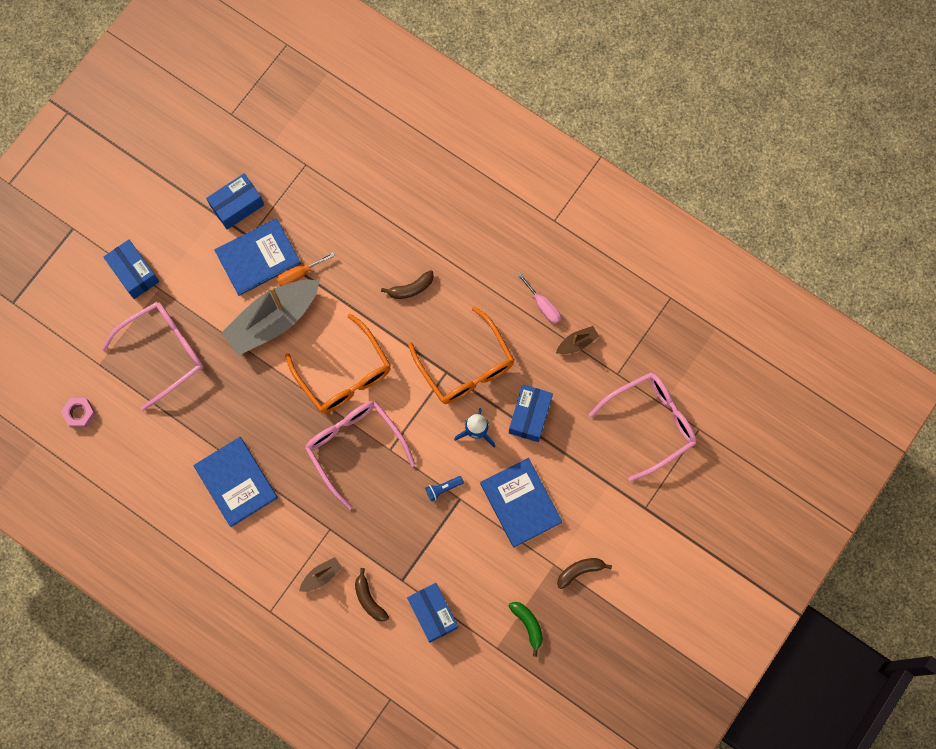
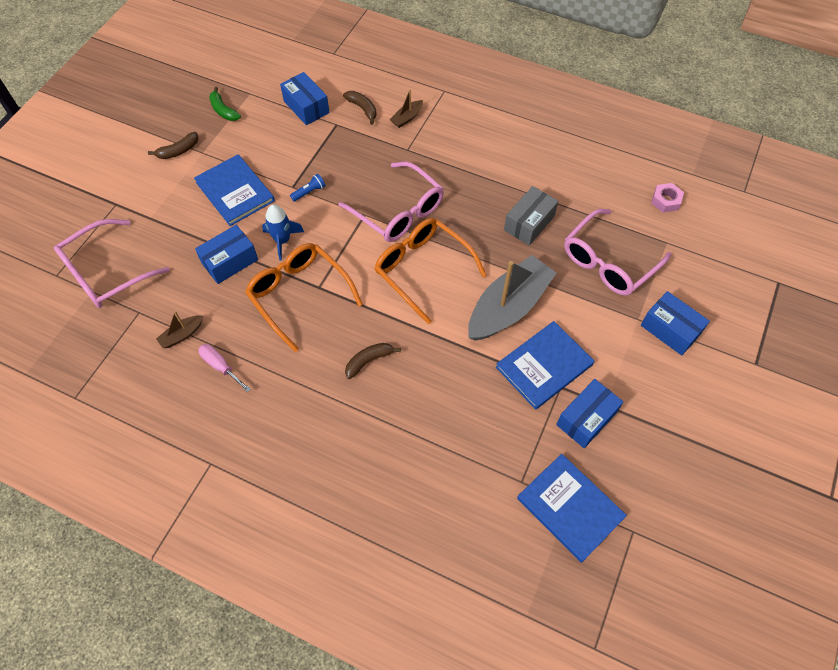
camera: 170 degrees right, 15 degrees down
blue book [193,437,278,527] -> blue book moved to [517,454,627,563]
orange screwdriver [276,252,335,286] -> none
blue box [509,385,553,442] -> blue box turned 45 degrees clockwise [195,225,258,284]
none -> grey box [504,186,559,246]

